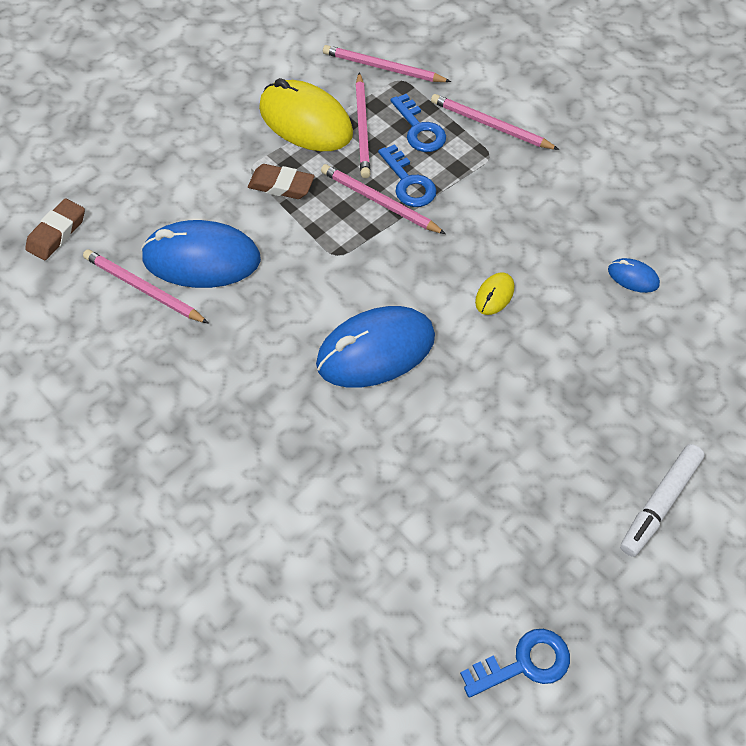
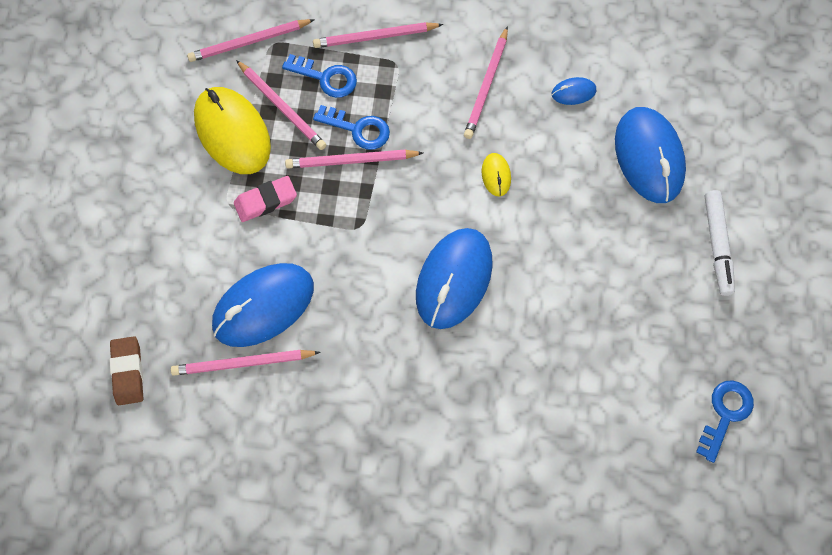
camera: 40 degrees left, 10 degrees up
brown eraser [248,164,315,199] -> pink eraser [234,176,297,222]
yellow mouse [259,78,353,151] -> yellow mouse turned 60 degrees clockwise [194,87,271,174]
none -> pink pencil [464,26,508,139]
none -> blue mouse [615,107,686,203]

